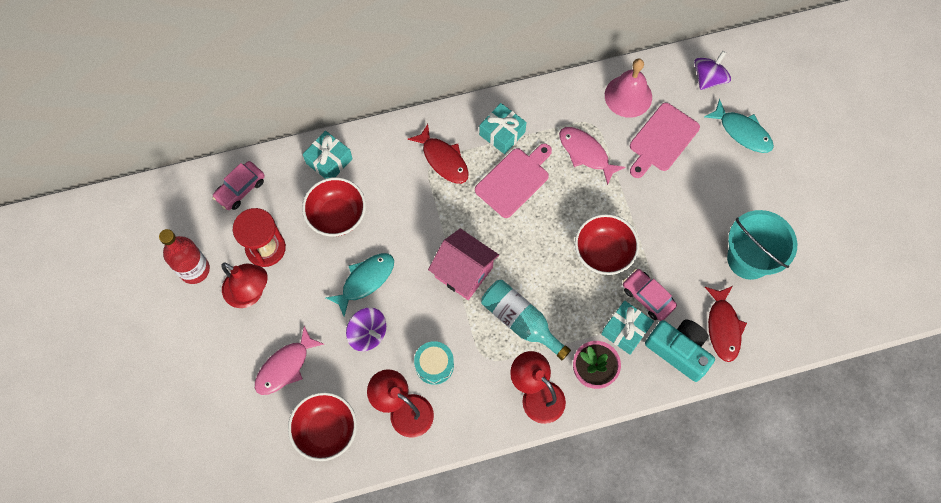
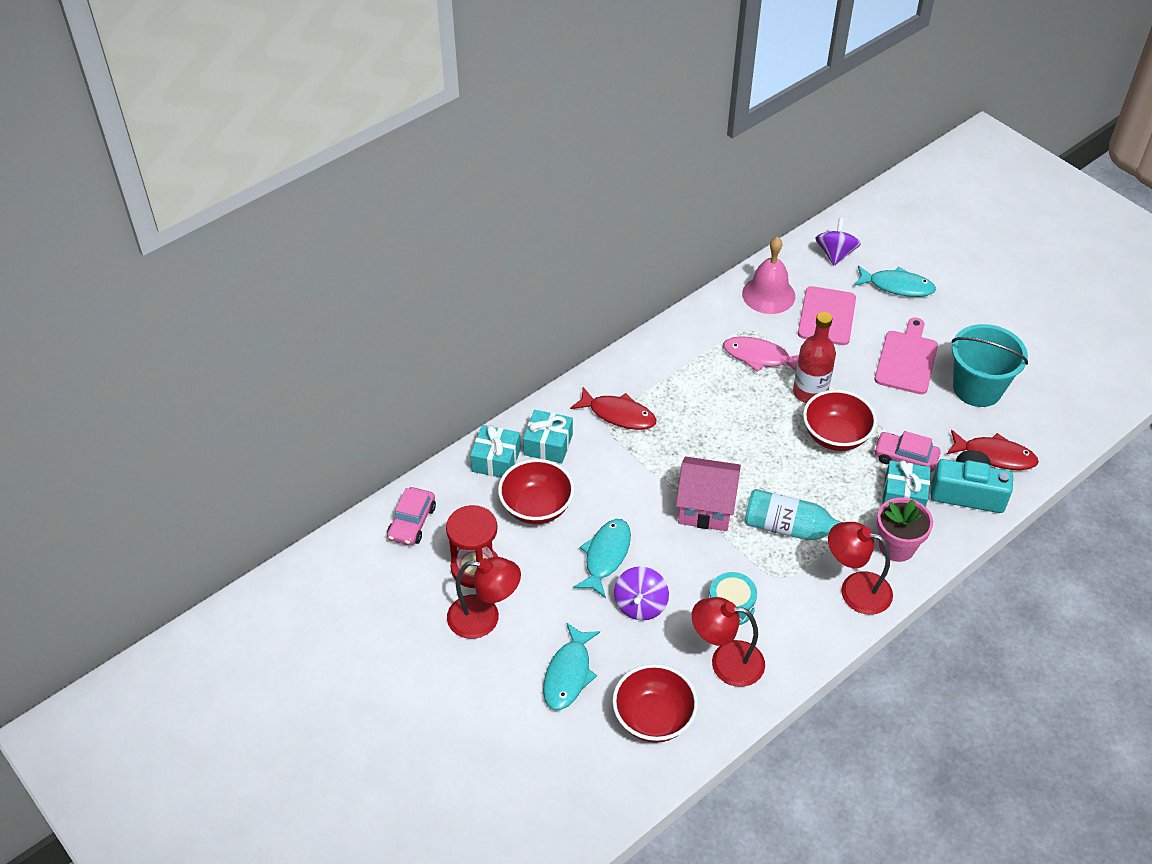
camera: 25 degrees left, 20 degrees down
red bottle [159,229,210,284] -> red bottle moved to [793,312,836,403]
pink fish [255,326,324,395] -> turquoise fish [543,623,600,710]
purple spinning top [346,307,386,351] -> purple spinning top turned 90 degrees clockwise [614,566,669,621]
pink cutting board [475,144,552,218] -> pink cutting board moved to [874,317,938,394]
turquoise gift [479,103,527,154] -> turquoise gift moved to [523,410,573,463]
red fish [705,286,747,362] -> red fish turned 45 degrees counterclockwise [947,430,1039,470]

